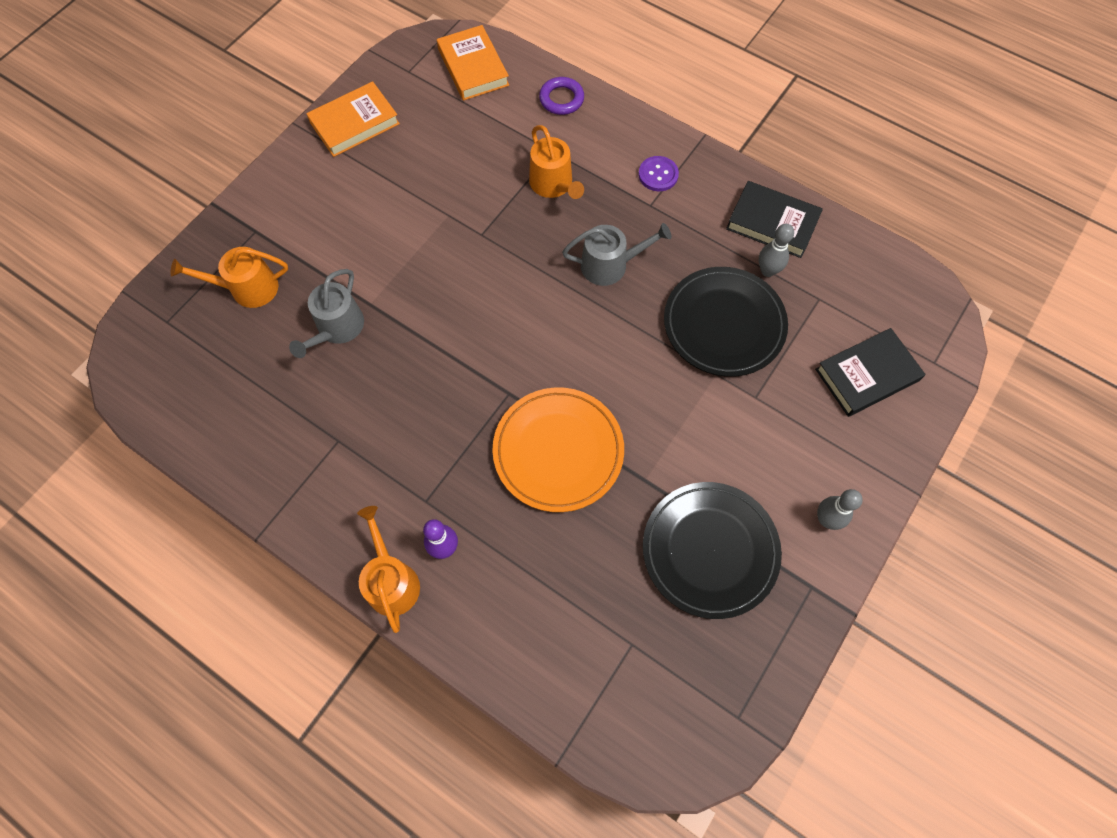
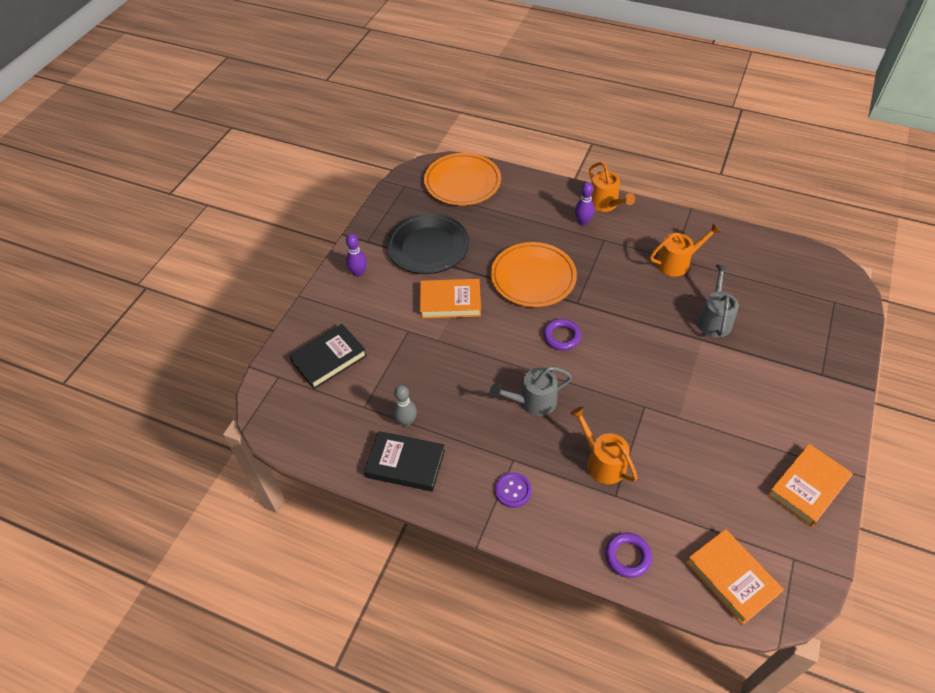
camera: 170 degrees right, 15 degrees down
orange watering can [171,247,288,308] -> orange watering can moved to [650,223,721,277]
black plate [664,267,788,377] -> none
grey bowling pin [817,489,863,530] -> purple bowling pin [346,234,367,277]
none -> orange book [420,279,481,319]
none -> orange plate [424,153,501,206]
none -> purple ring [543,319,582,351]

